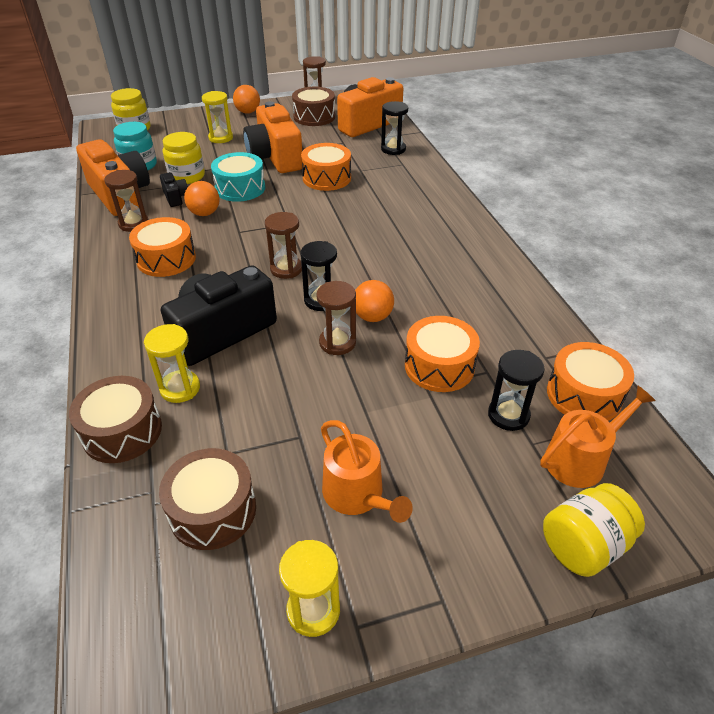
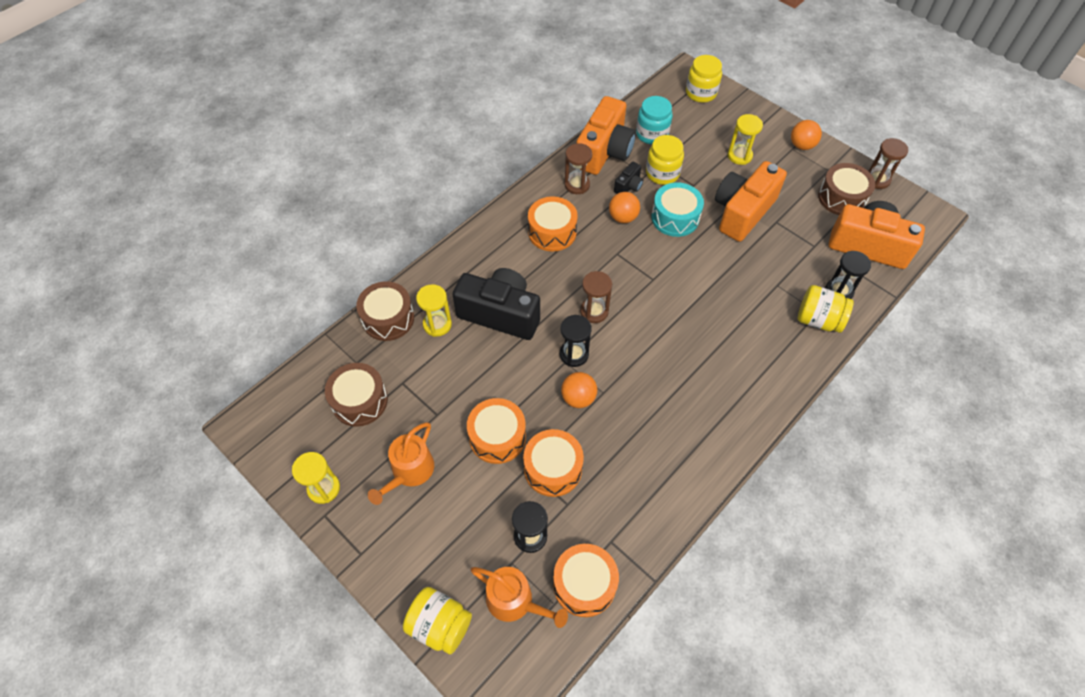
camera: 60 degrees right, 15 degrees up
orange drum [301,143,351,191] -> orange drum moved to [467,398,526,464]
brown hourglass [316,281,356,355] -> none
none -> yellow jar [798,285,854,333]

